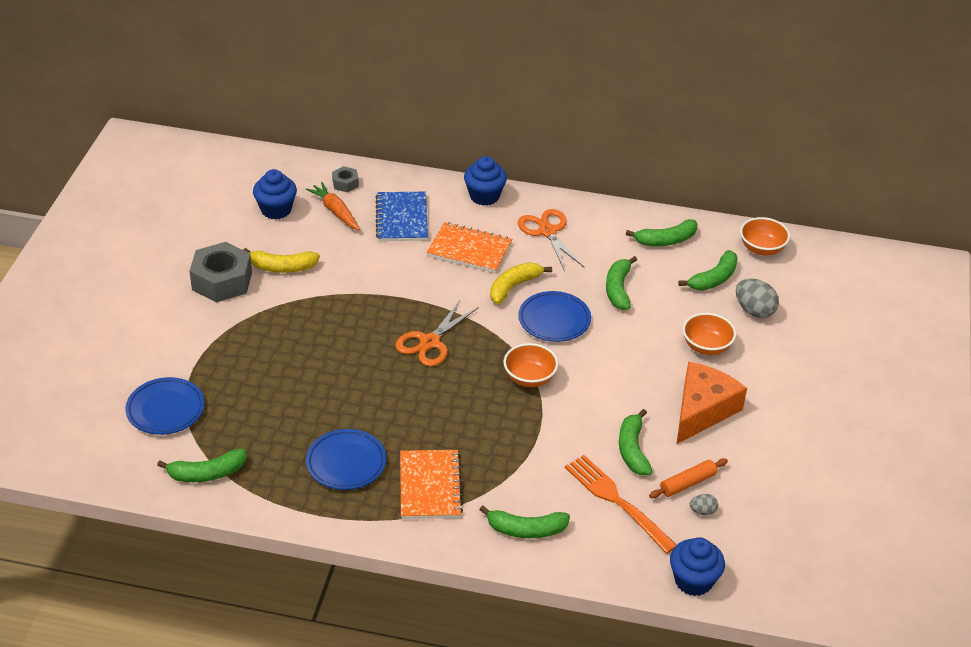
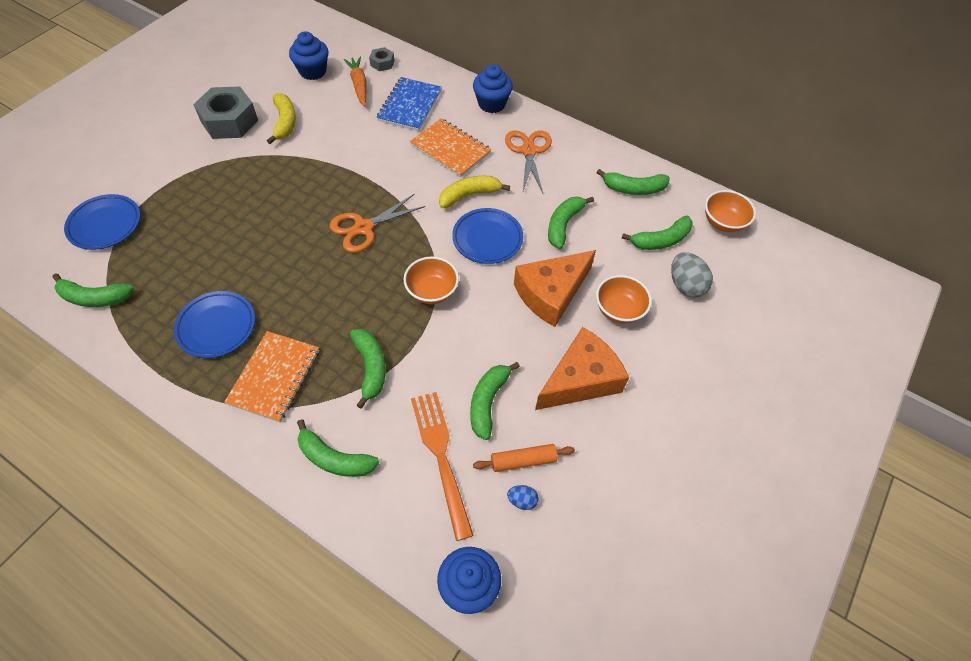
camera: 20 degrees right, 15 degrees up
yellow banana [243,248,320,273] -> yellow banana turned 120 degrees counterclockwise [267,93,296,144]
grey egg [690,494,718,515] -> blue egg [507,485,538,510]
none -> green banana [350,329,386,409]
none -> orange cheese [514,250,596,327]

